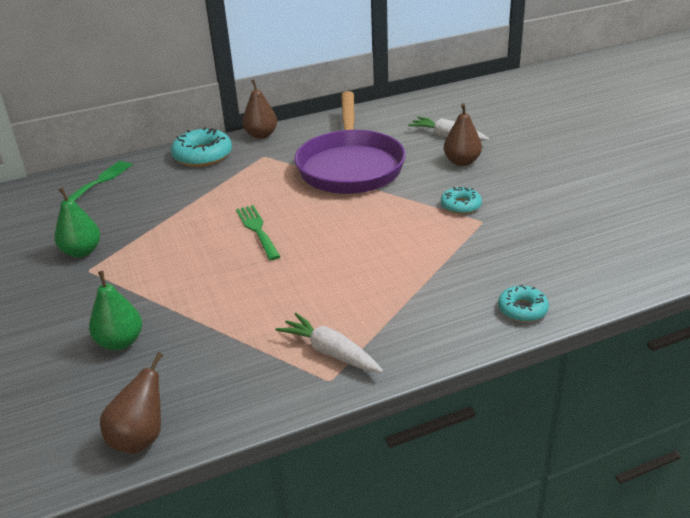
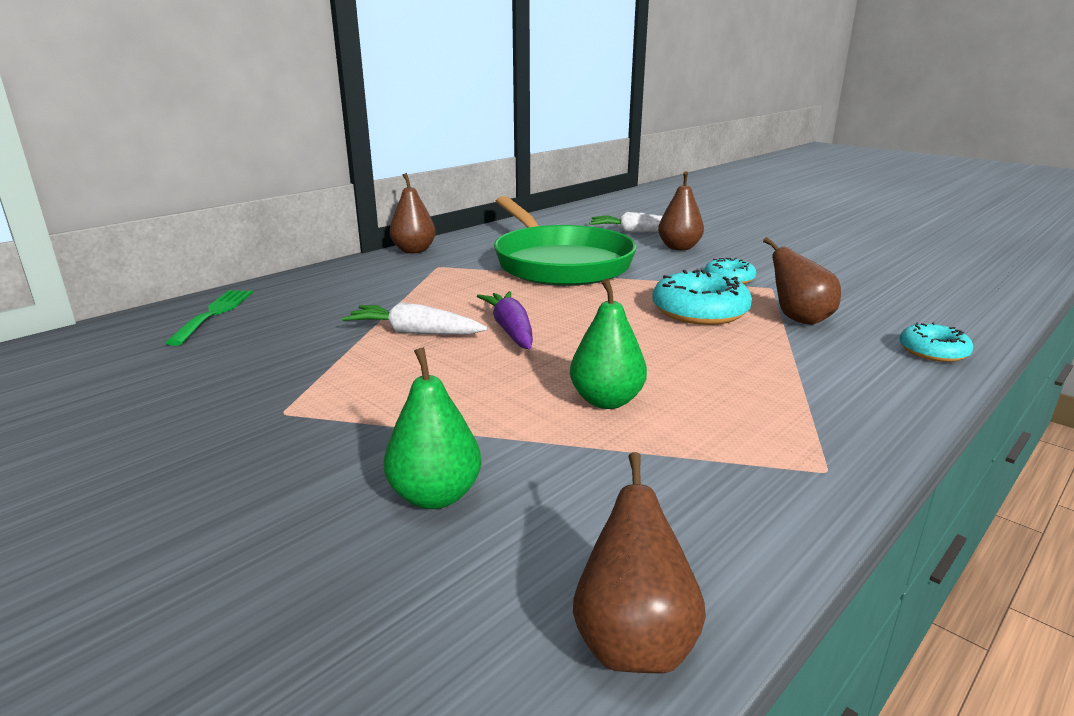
camera: 25 degrees left, 10 degrees down
green pear [55,187,100,258] -> green pear moved to [570,278,647,409]
turquoise donut [171,127,232,167] -> turquoise donut moved to [652,270,752,325]
green fork [236,205,281,260] -> purple carrot [477,291,533,349]
white carrot [275,313,383,373] -> white carrot moved to [342,302,487,335]
purple pan [294,91,406,194] -> green pan [494,196,637,286]
none -> brown pear [763,237,841,325]

